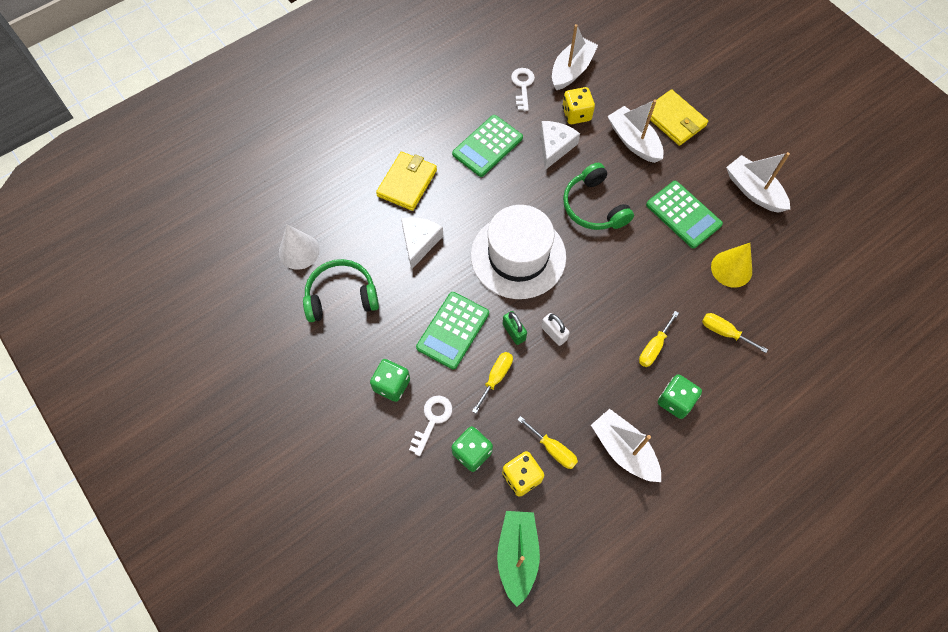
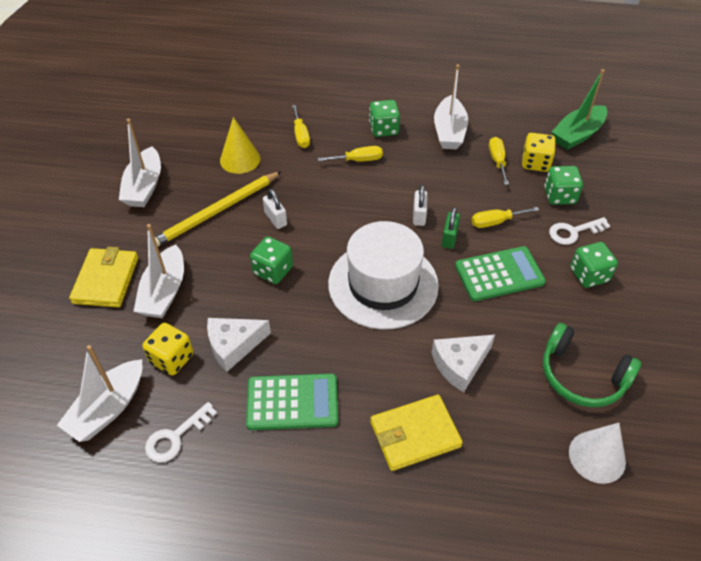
camera: 135 degrees left, 15 degrees down
white boat [552,24,598,90] -> white boat turned 45 degrees counterclockwise [57,345,142,442]
green headphones [563,163,634,230] -> green dice [250,236,293,284]
green calculator [646,181,723,249] -> yellow pencil [155,171,282,246]
none -> white padlock [263,189,287,229]

